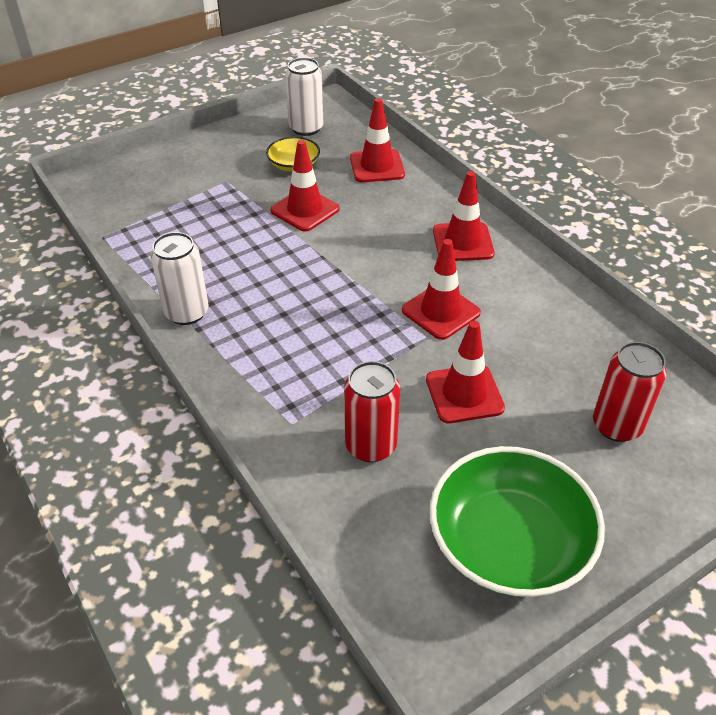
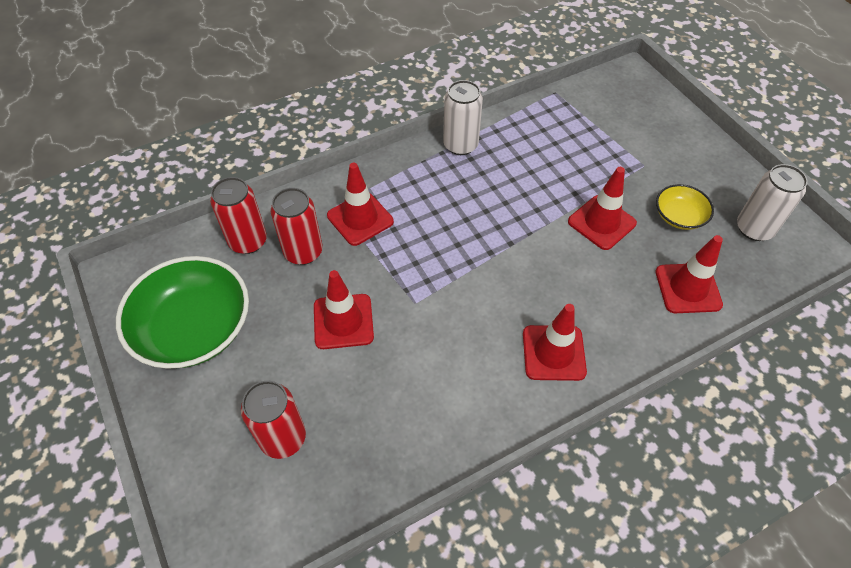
camera: 95 degrees right, 10 degrees up
red traffic cone [402,239,481,340] -> red traffic cone moved to [327,163,394,246]
none -> red can [210,177,267,254]

